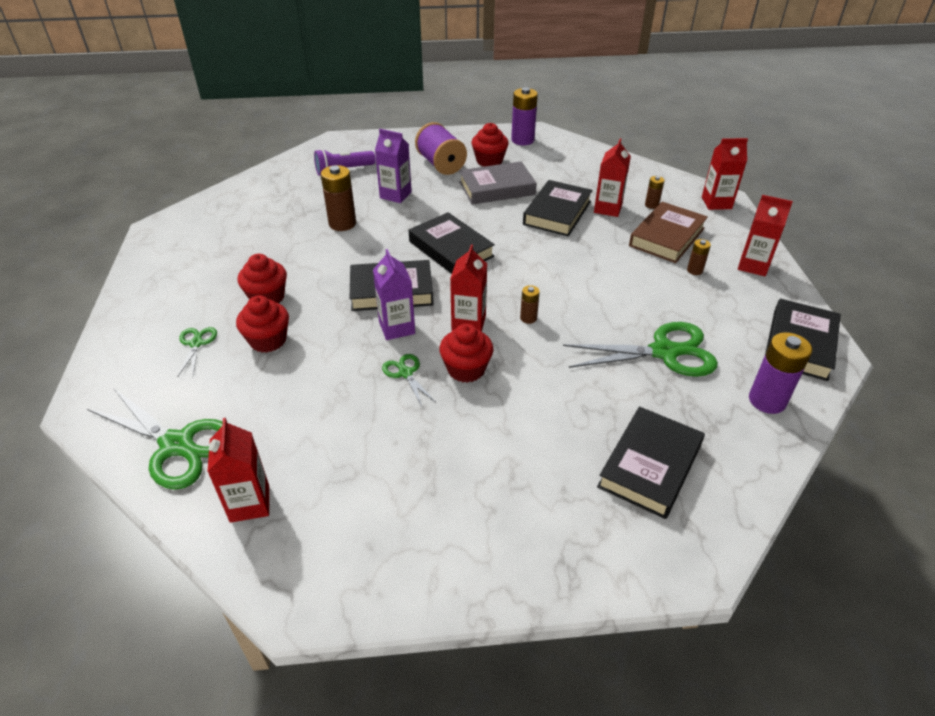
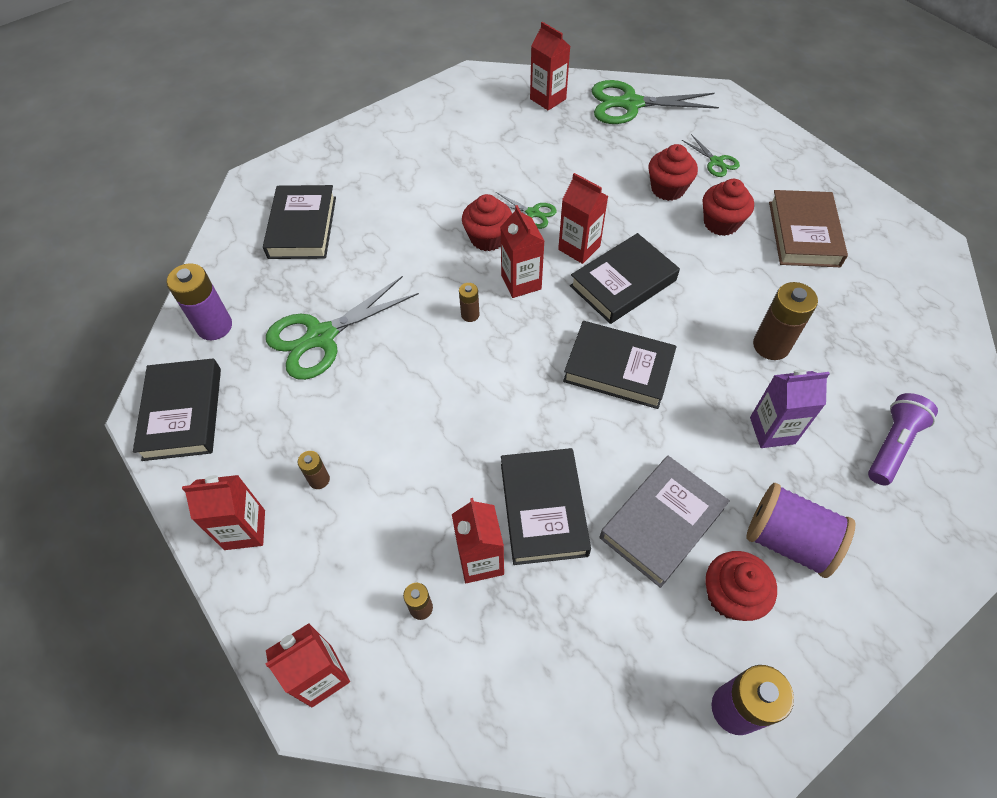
camera: 150 degrees right, 15 degrees up
purple carton [373,249,415,340] -> red carton [558,173,608,264]
brown book [629,202,708,263] -> brown book moved to [769,190,848,267]

